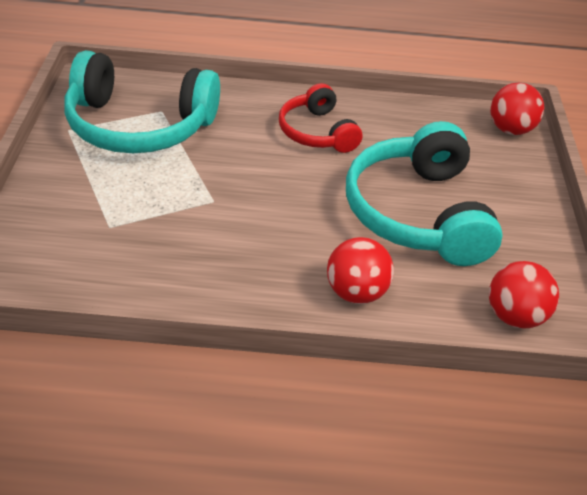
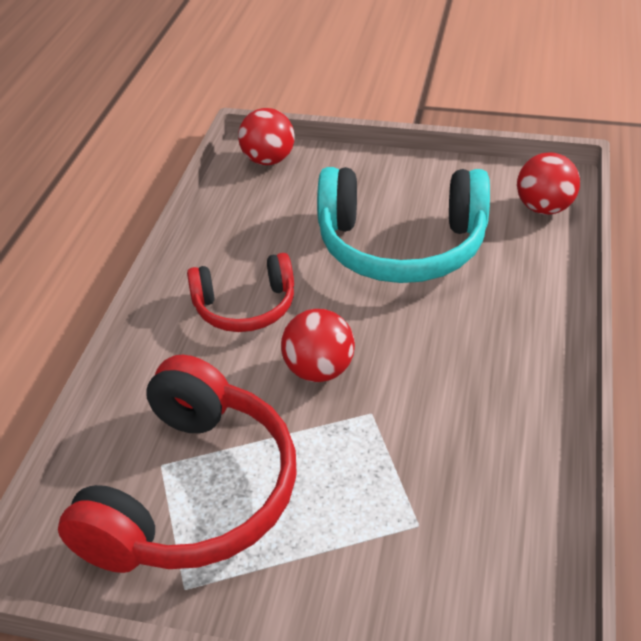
camera: 75 degrees left, 0 degrees up
turquoise headphones [64,50,220,153] -> red headphones [58,355,297,573]
red ball [327,237,394,304] -> red ball moved to [281,309,355,382]

